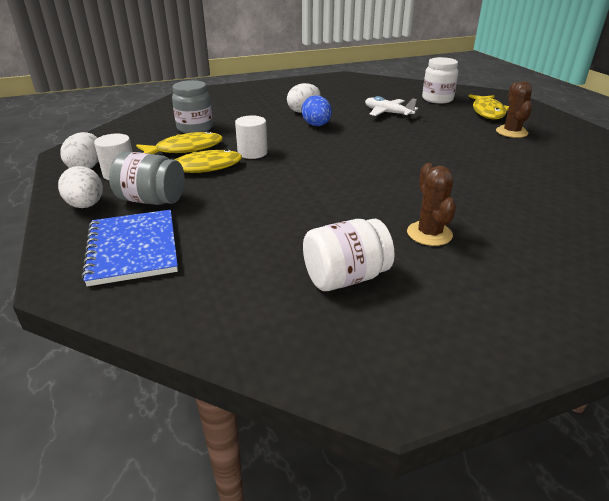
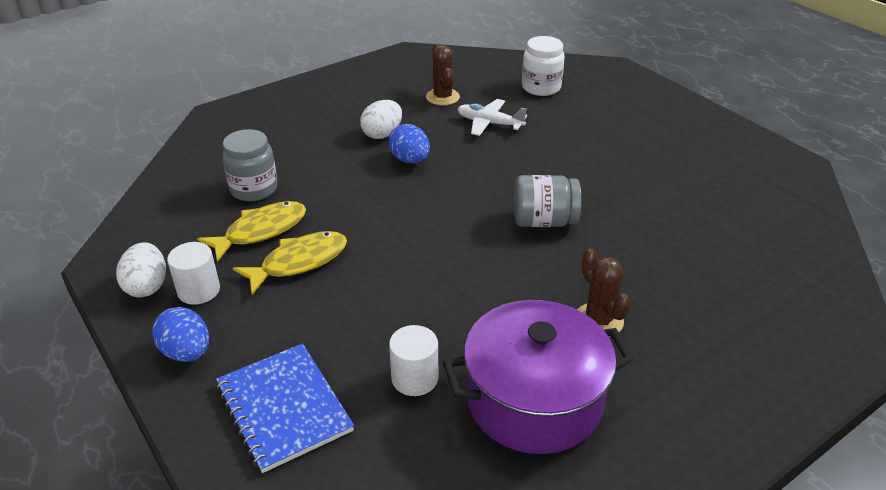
camera: 15 degrees left, 5 degrees up
white egg [58,166,103,208] -> blue egg [152,307,209,362]
grey jar [109,151,185,205] -> grey jar moved to [514,175,581,227]
white cylinder [235,115,268,159] -> white cylinder moved to [389,325,438,396]
white jar [303,219,395,291] -> purple pot [443,300,634,454]
yellow fish [468,95,509,119] -> none
brown cactus [496,81,532,138] -> brown cactus moved to [426,43,460,106]

